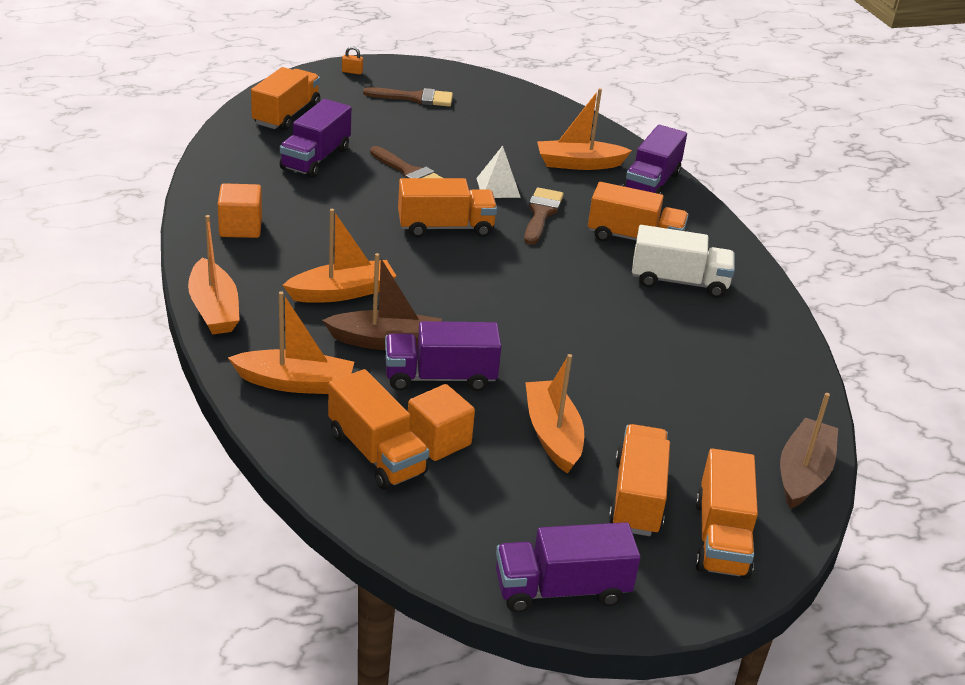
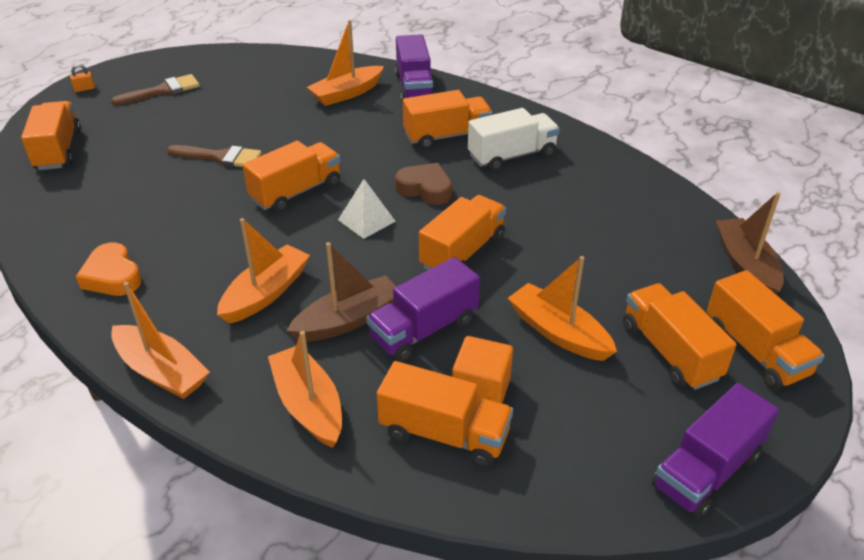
camera: 30 degrees left, 5 degrees up
orange cube [218,183,262,238] -> orange heart [76,243,142,296]
orange boat [228,291,354,394] -> orange boat turned 90 degrees counterclockwise [268,331,342,448]
purple truck [280,99,351,178] -> none
white pyramid [476,146,521,198] -> white pyramid moved to [338,179,396,239]
brown brush [524,187,564,245] -> none
none -> brown heart [395,163,452,205]
none -> orange truck [419,195,506,270]

